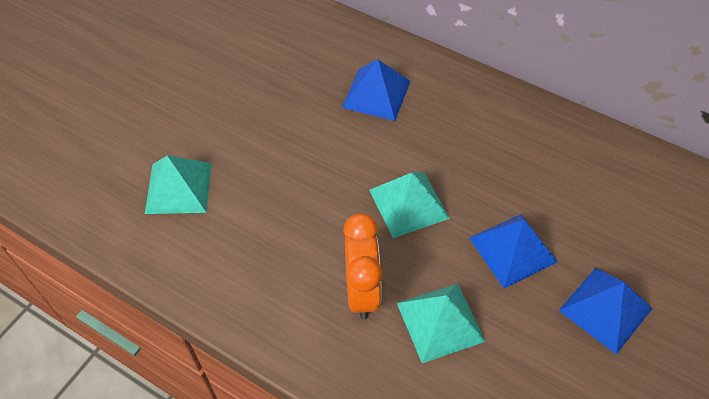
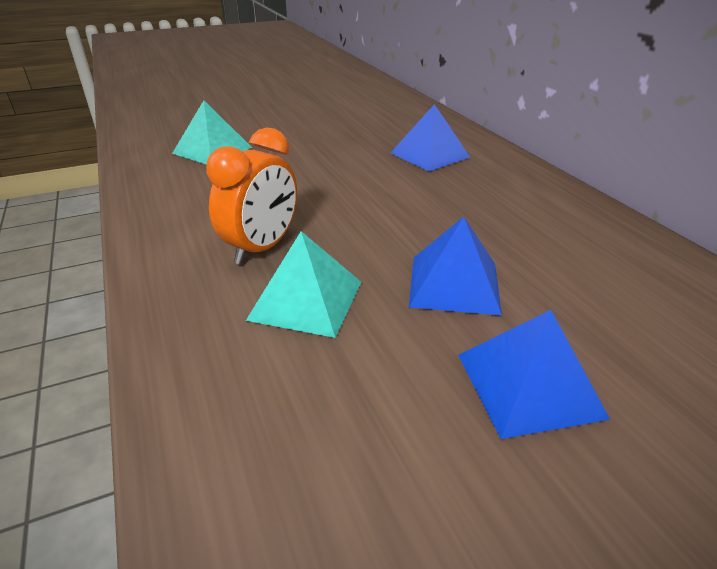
camera: 35 degrees right, 20 degrees down
turquoise pyramid [369,172,450,238] -> none

